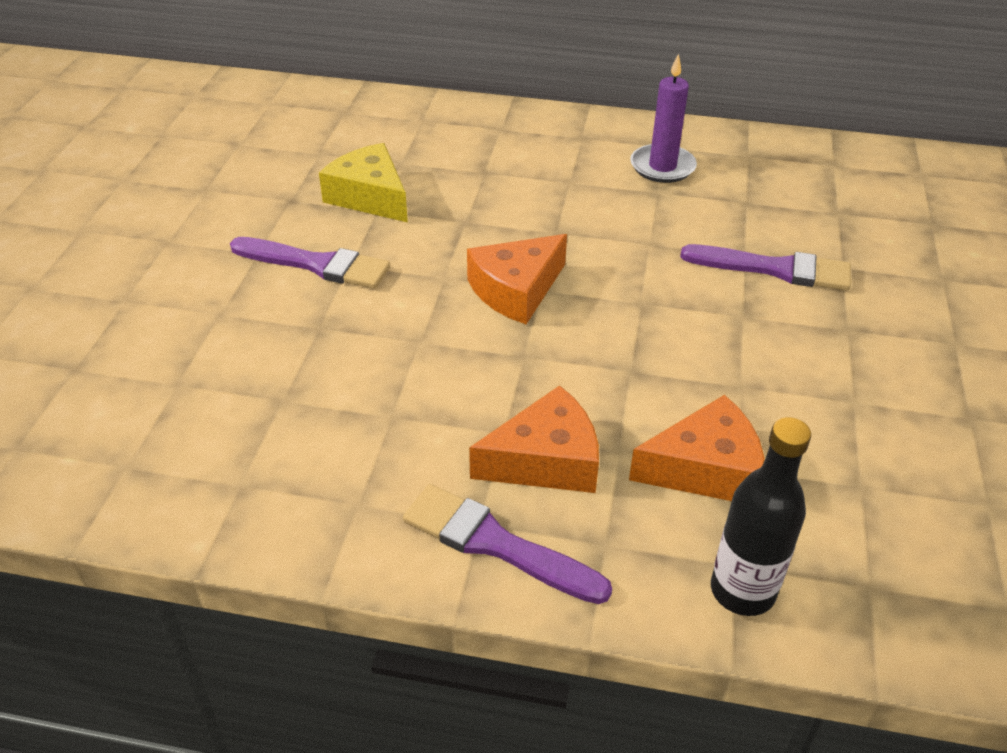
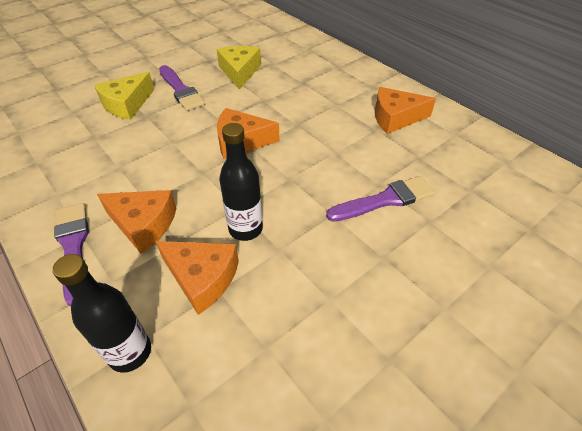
camera: 40 degrees right, 5 degrees up
purple candle [630,53,697,183] -> orange cheese [375,87,436,134]
purple brush [680,244,851,291] -> purple brush turned 75 degrees counterclockwise [326,176,435,222]
none -> yellow cheese [94,72,154,120]
none -> black bottle [219,123,263,241]

